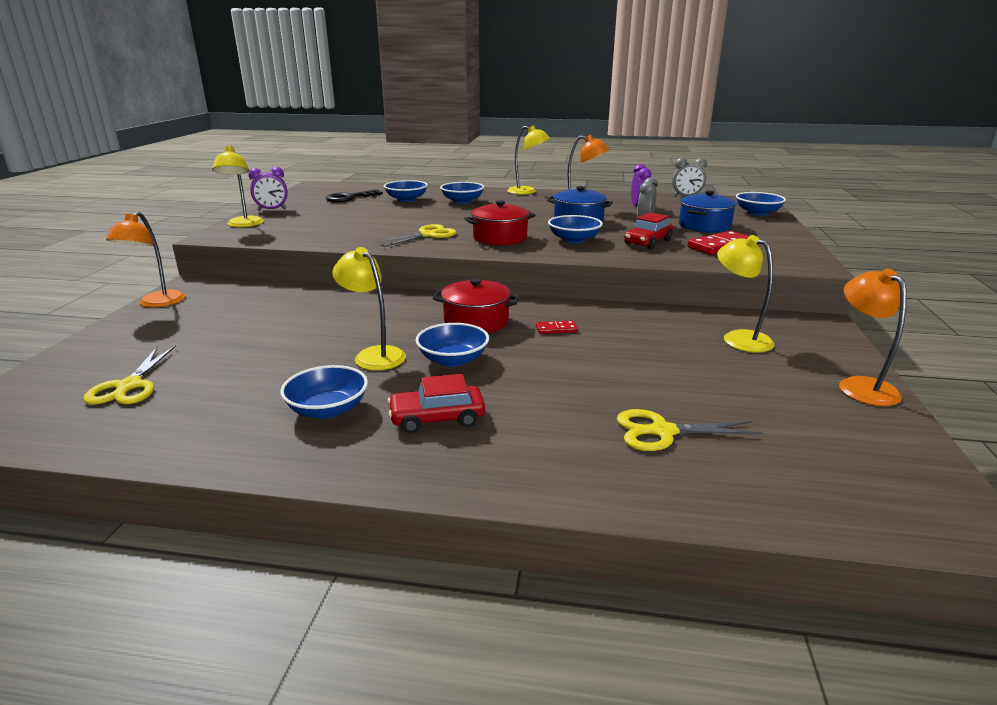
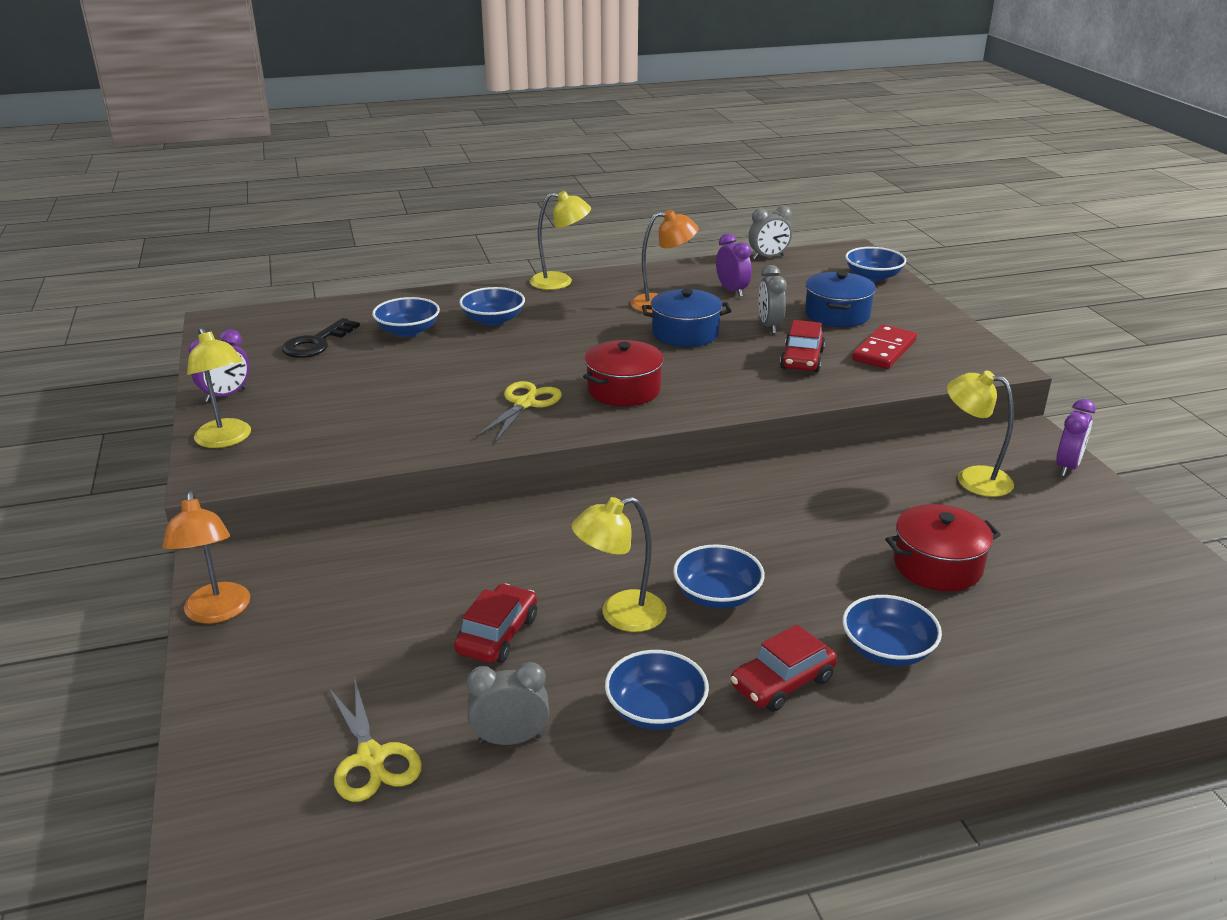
camera: 25 degrees left, 5 degrees up
yellow lamp [332,247,406,370] -> yellow lamp turned 45 degrees counterclockwise [571,497,667,632]
red pot [433,278,519,333] -> red pot moved to [886,504,1001,591]
red domino [536,321,578,334] -> none
blue bowl [548,215,603,243] -> blue bowl moved to [843,595,942,666]
yellow scissors [617,409,762,451] -> none
orange lamp [839,269,907,406] -> none
none -> red car [454,583,537,663]
none -> grey clock [467,662,549,745]
none -> purple clock [1056,399,1096,476]

